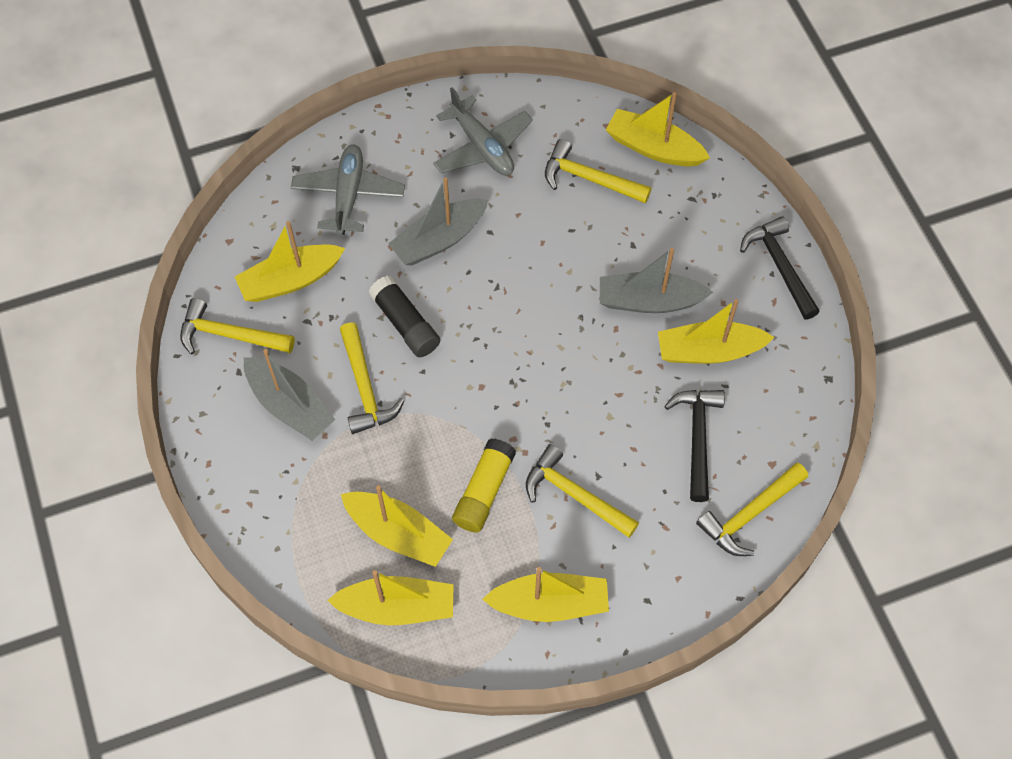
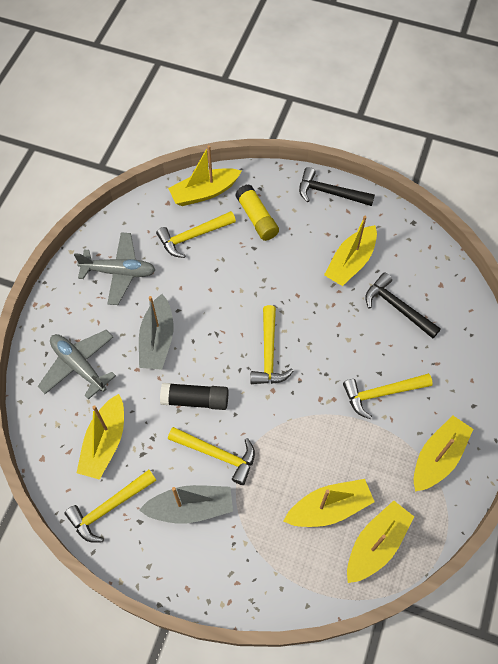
camera: 50 degrees left, 0 degrees up
yellow glue stick [452,439,516,533] -> yellow glue stick moved to [235,184,279,241]
grey boat [600,248,713,313] -> none
yellow hammer [696,463,808,556] -> yellow hammer moved to [250,305,294,384]

